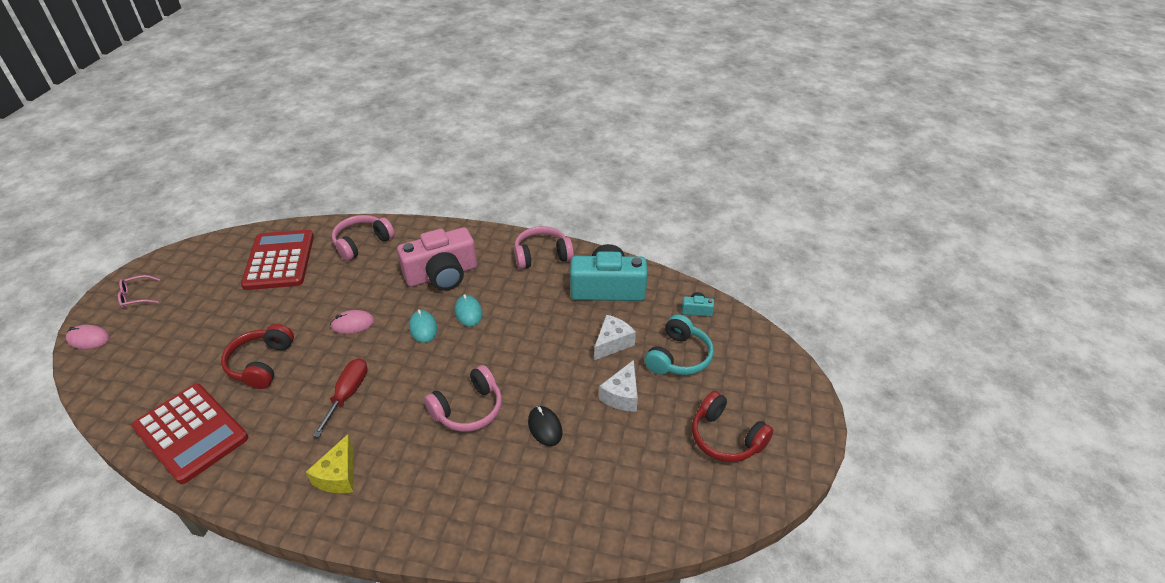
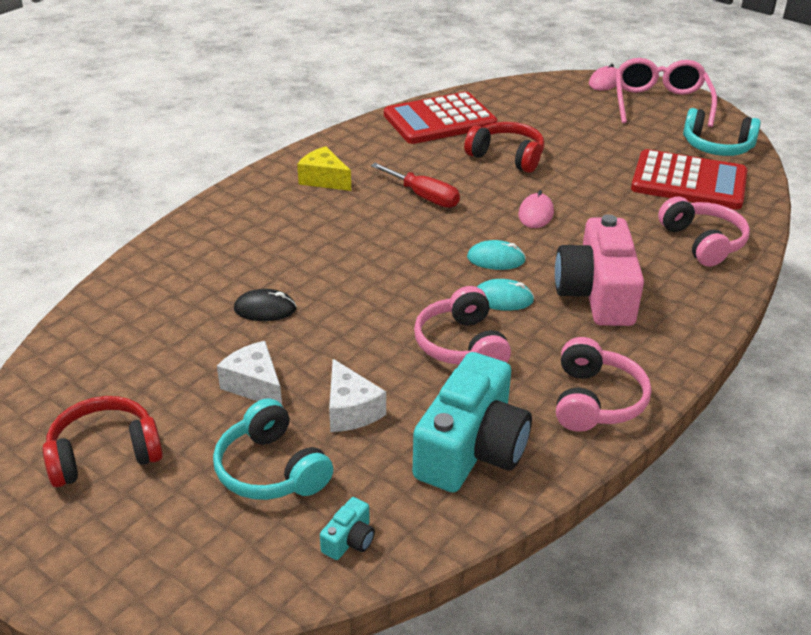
camera: 115 degrees right, 5 degrees down
pink glasses [118,275,160,308] -> pink glasses [616,58,717,127], size x2.13
pink headphones [424,365,502,432] -> pink headphones moved to [414,286,511,365]
none -> turquoise headphones [683,108,761,156]

